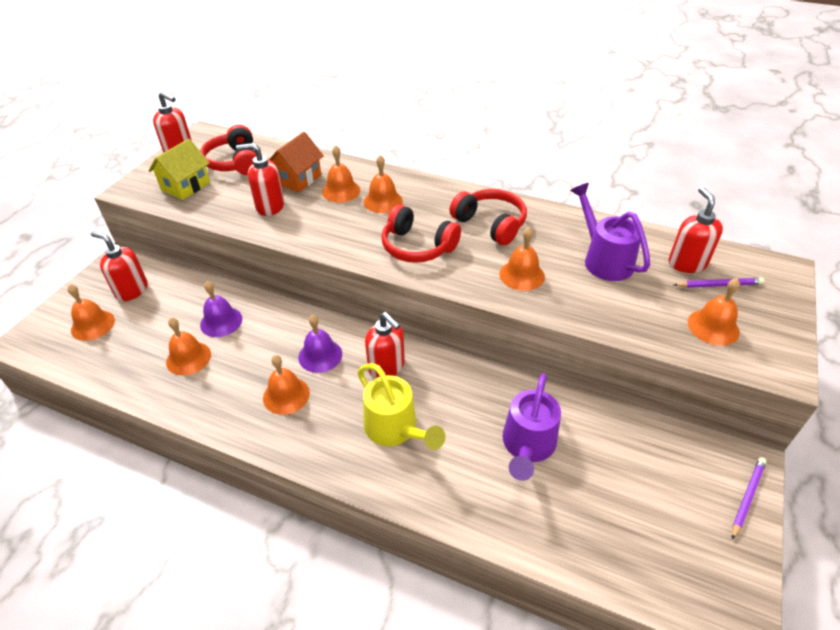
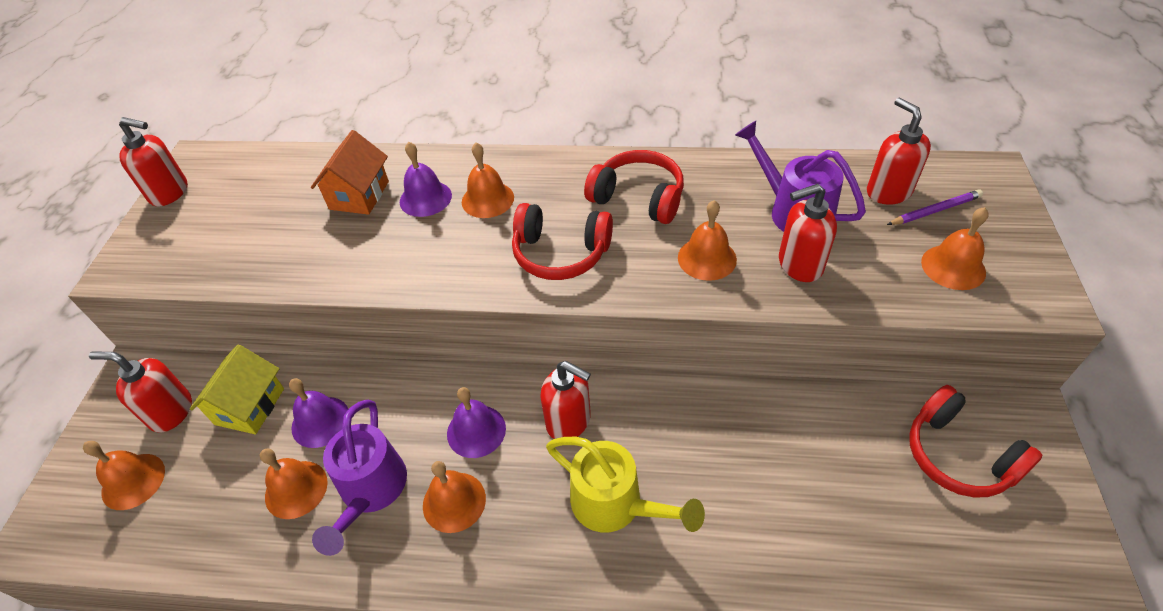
camera: 15 degrees left, 5 degrees up
yellow house [149,139,210,200] -> yellow house moved to [190,345,284,434]
red headphones [200,125,256,175] -> red headphones moved to [909,385,1042,498]
red soap dispenser [236,143,284,216] -> red soap dispenser moved to [779,184,837,282]
orange bell [322,145,360,202] -> purple bell [400,142,452,217]
purple watering can [502,373,561,481] -> purple watering can moved to [312,400,407,556]
purple pencil [732,457,767,540] -> none

